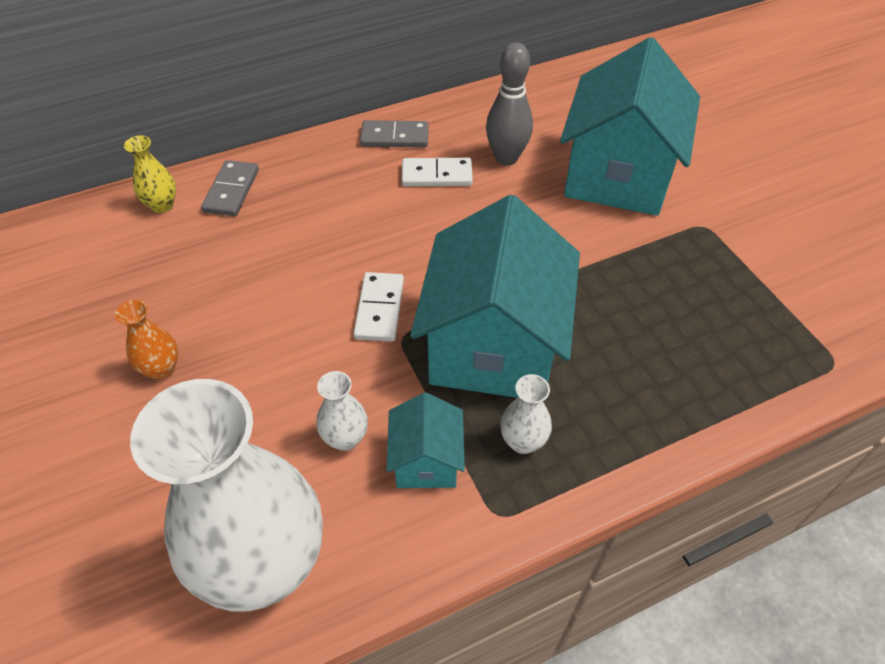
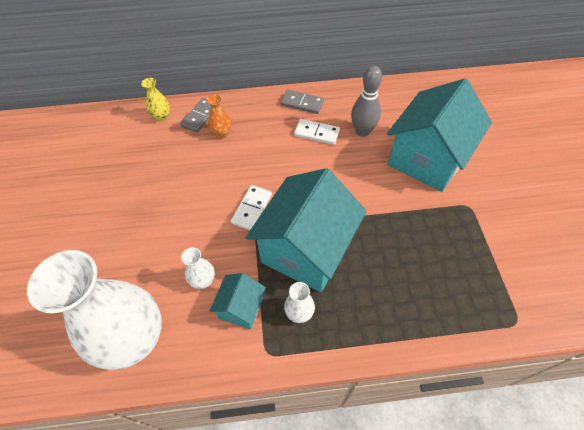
camera: 20 degrees right, 5 degrees up
orange vase [115,300,178,380] -> orange vase moved to [207,94,231,138]

